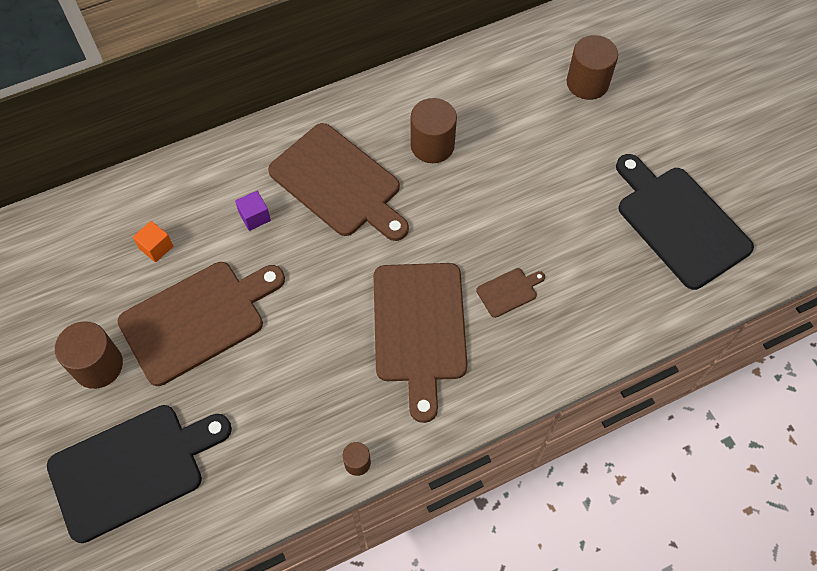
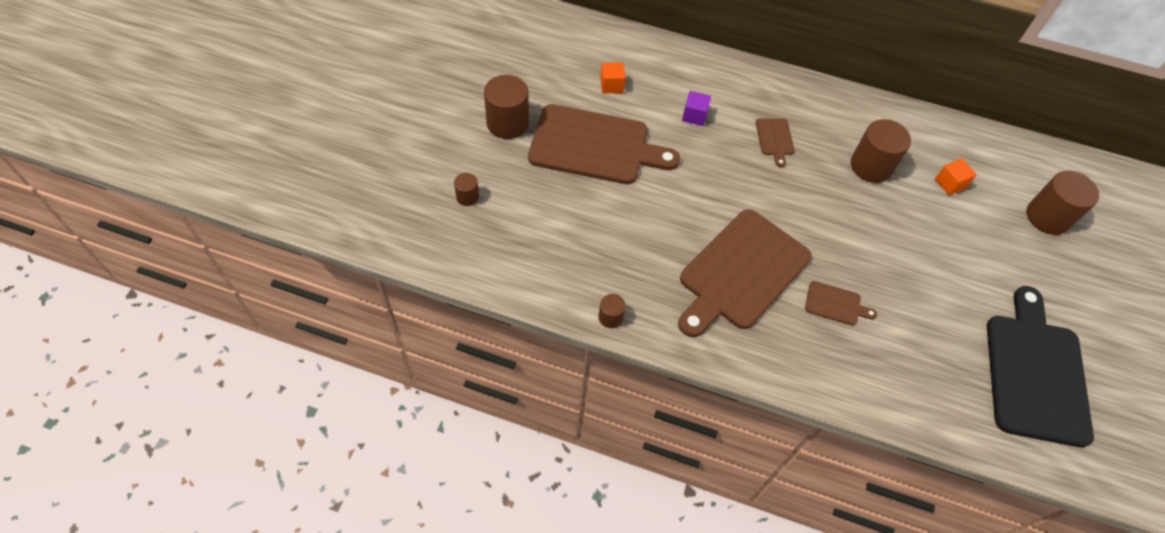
camera: 40 degrees right, 5 degrees down
black cutting board [47,405,232,543] -> brown cylinder [454,173,479,206]
brown cutting board [268,123,409,241] -> brown cutting board [756,118,794,167], size x0.42
none -> orange cube [935,158,977,195]

